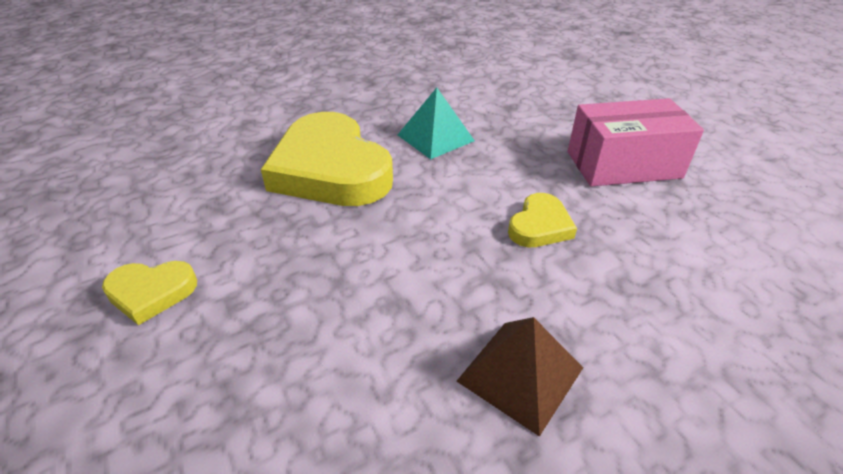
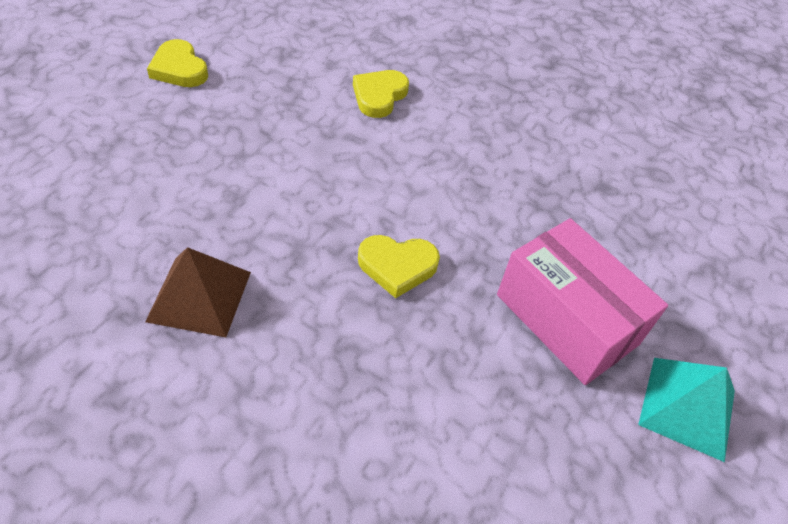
camera: 55 degrees right, 10 degrees up
yellow heart [261,112,393,206] -> yellow heart [353,70,409,118], size x0.46
turquoise pyramid [398,88,475,159] -> turquoise pyramid moved to [638,358,735,462]

